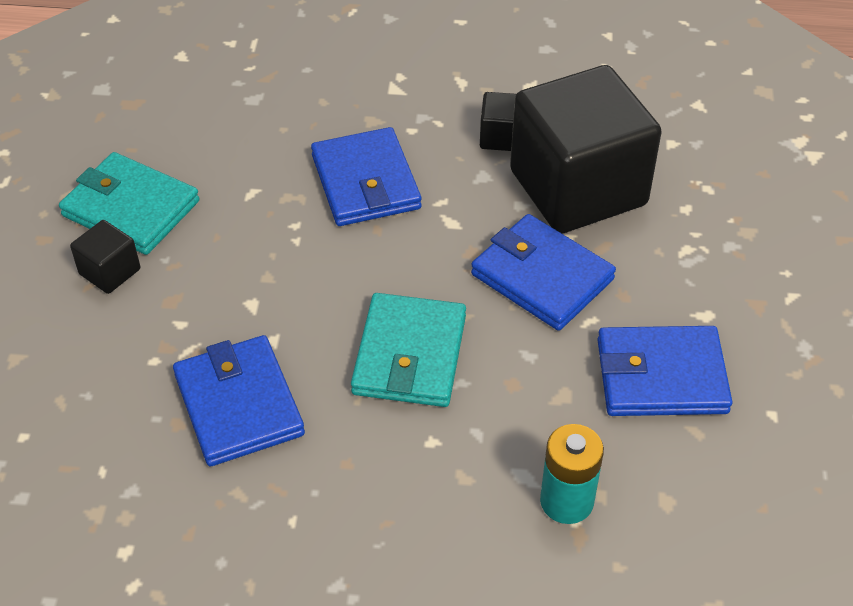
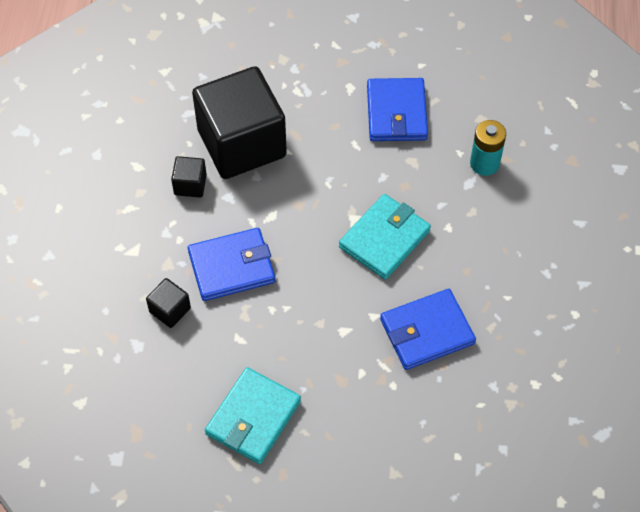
camera: 90 degrees left, 10 degrees up
black cube [70,220,140,294] -> black cube moved to [146,278,191,328]
turquoise wallet [351,293,466,407] -> turquoise wallet turned 60 degrees counterclockwise [339,194,431,280]
blue wallet [471,214,616,331] -> none

